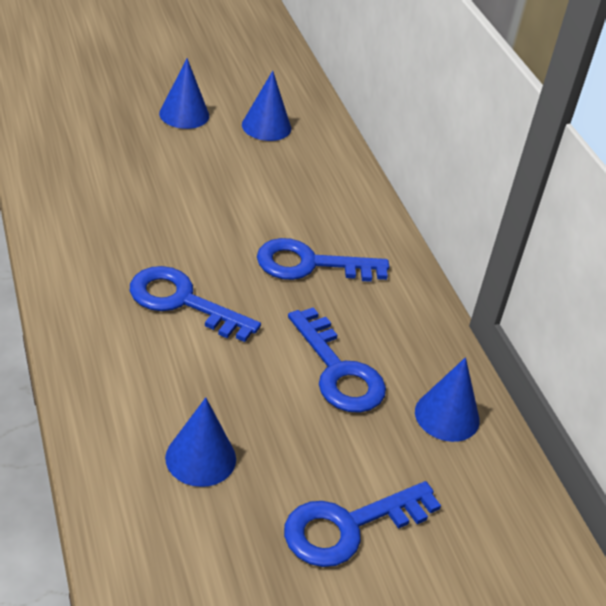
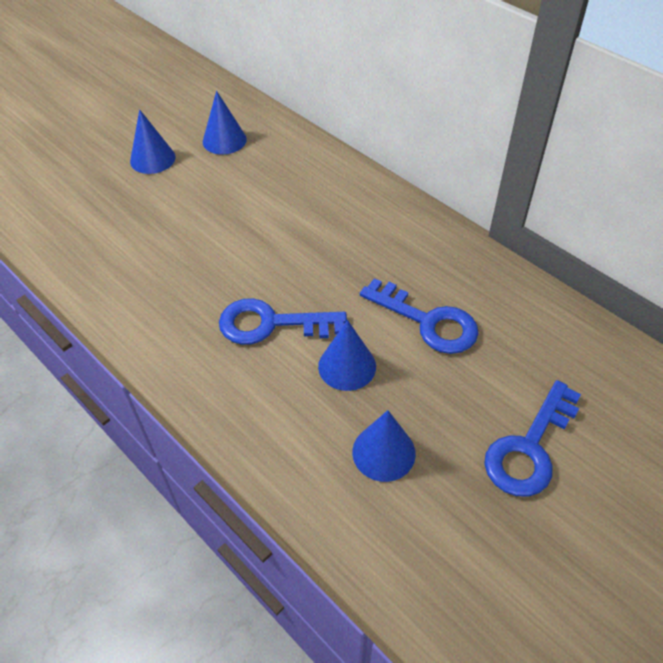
camera: 20 degrees left, 10 degrees up
blue key [257,238,389,282] -> none
blue cone [415,357,480,442] -> blue cone moved to [318,320,376,391]

